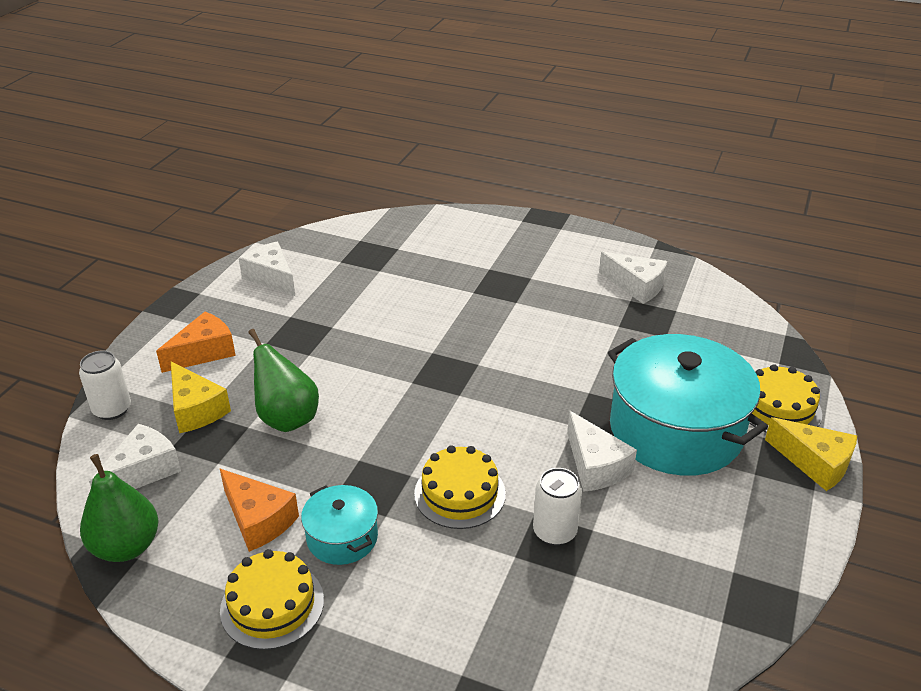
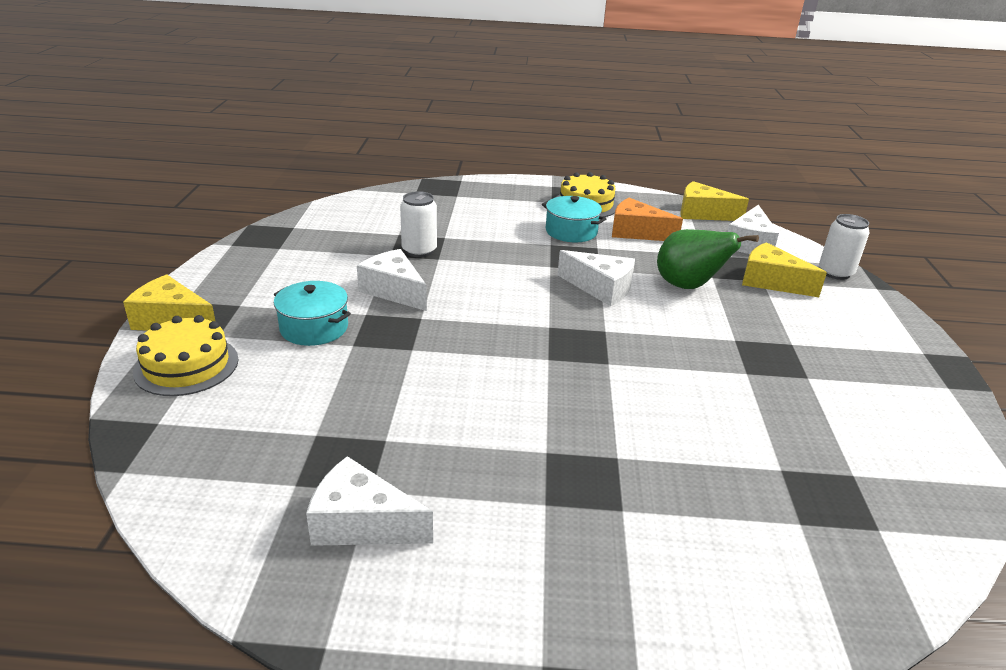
camera: 160 degrees right, 5 degrees down
green pear [80,454,159,562] -> yellow cheese [681,181,749,221]
orange cheese [156,312,236,373] -> none
white cheese [239,242,295,296] -> white cheese moved to [557,250,635,306]
yellow cake [414,445,506,529] -> none
turquoise pot [608,334,768,476] -> turquoise pot [274,281,351,346], size x0.48

